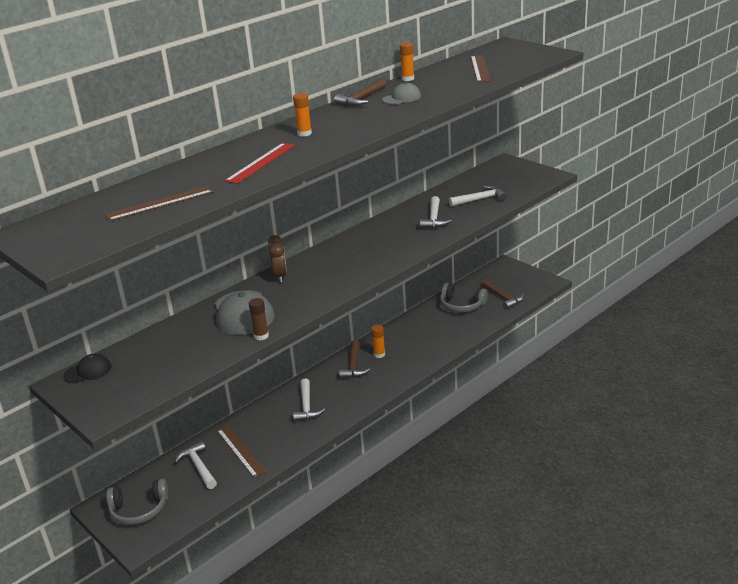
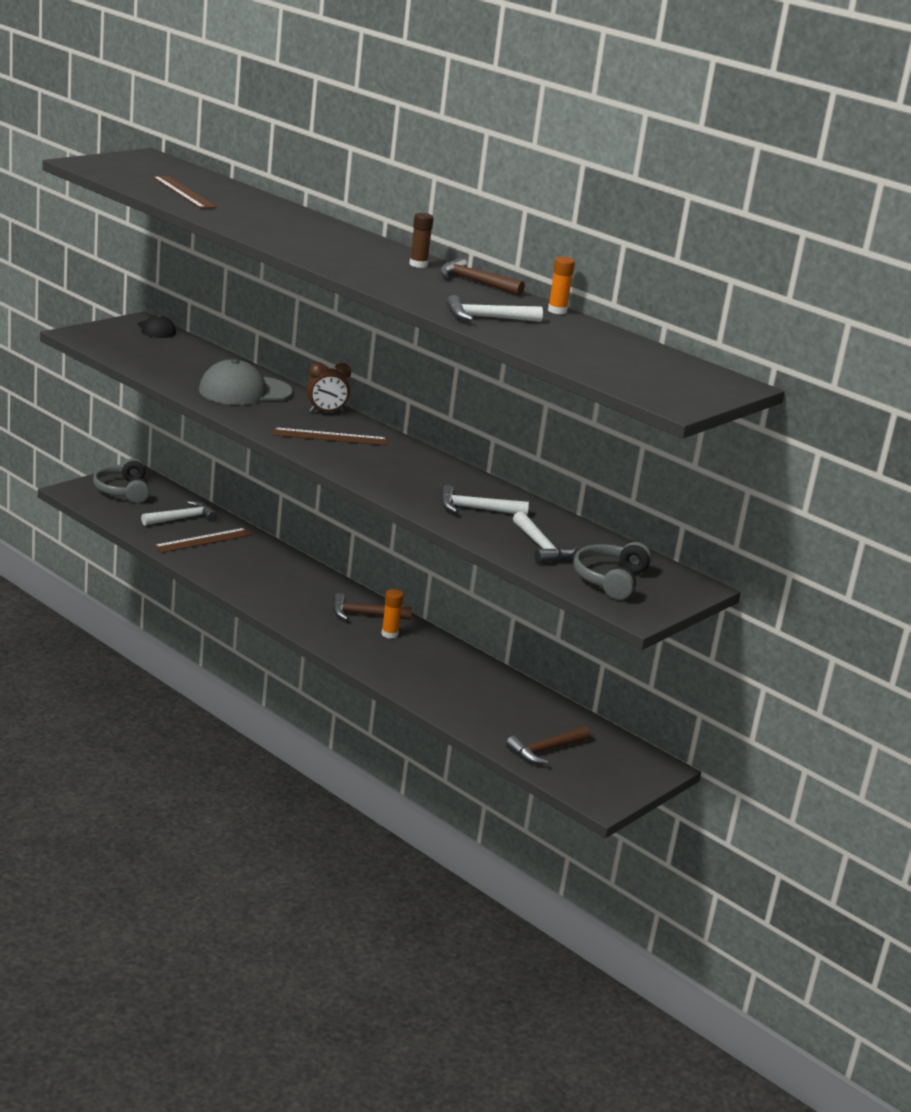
camera: 80 degrees right, 5 degrees down
red ruler [224,143,295,184] -> none
brown glue stick [248,298,269,340] -> brown glue stick moved to [409,213,434,268]
orange glue stick [293,93,312,137] -> none
white hammer [293,379,325,422] -> white hammer moved to [446,295,543,322]
grey cap [382,82,421,104] -> none
grey headphones [440,283,488,312] -> grey headphones moved to [573,542,652,600]
brown ruler [471,55,491,82] -> brown ruler moved to [273,427,388,446]

